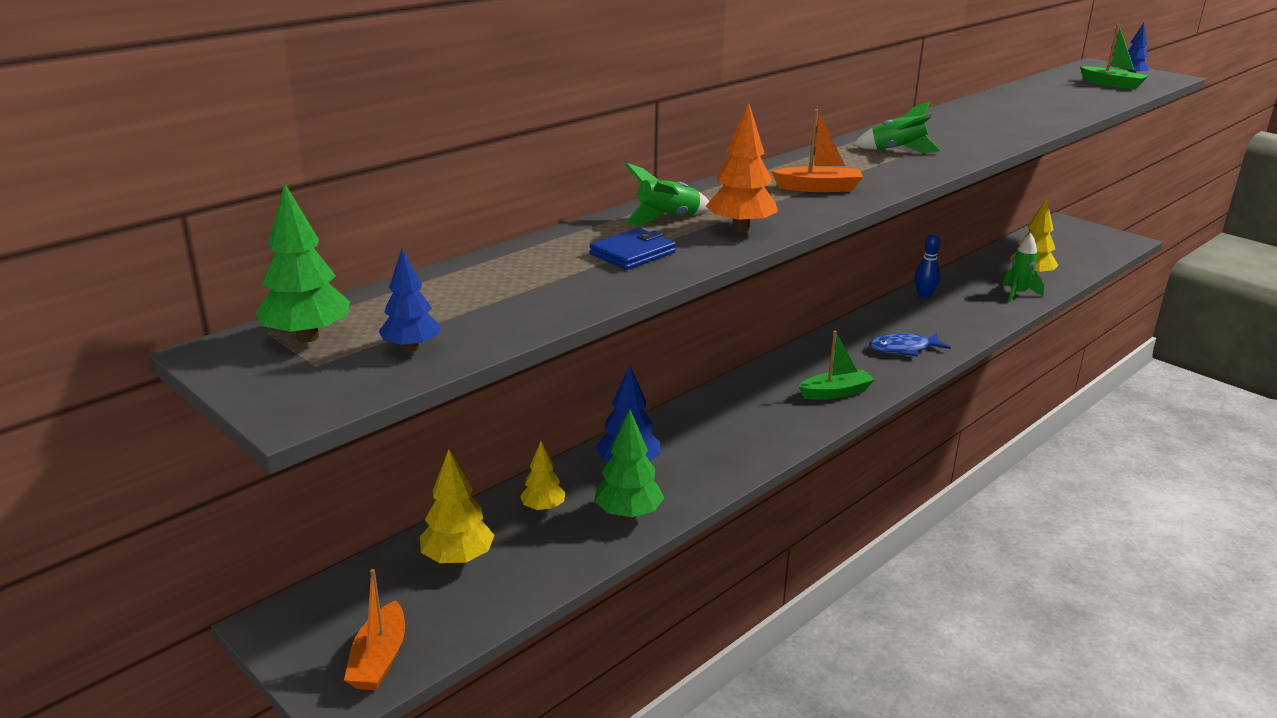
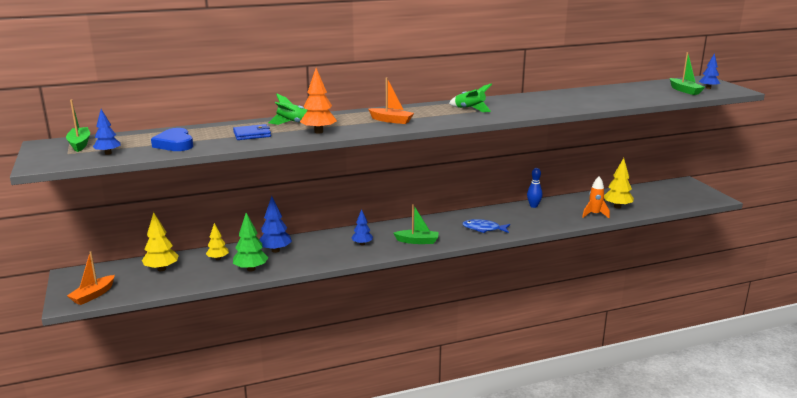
camera: 25 degrees right, 5 degrees down
green tree [255,183,350,342] -> green boat [66,99,90,152]
green rocket [1003,233,1044,302] -> orange rocket [582,176,610,219]
none -> blue heart [151,128,193,151]
none -> blue tree [351,209,373,245]

